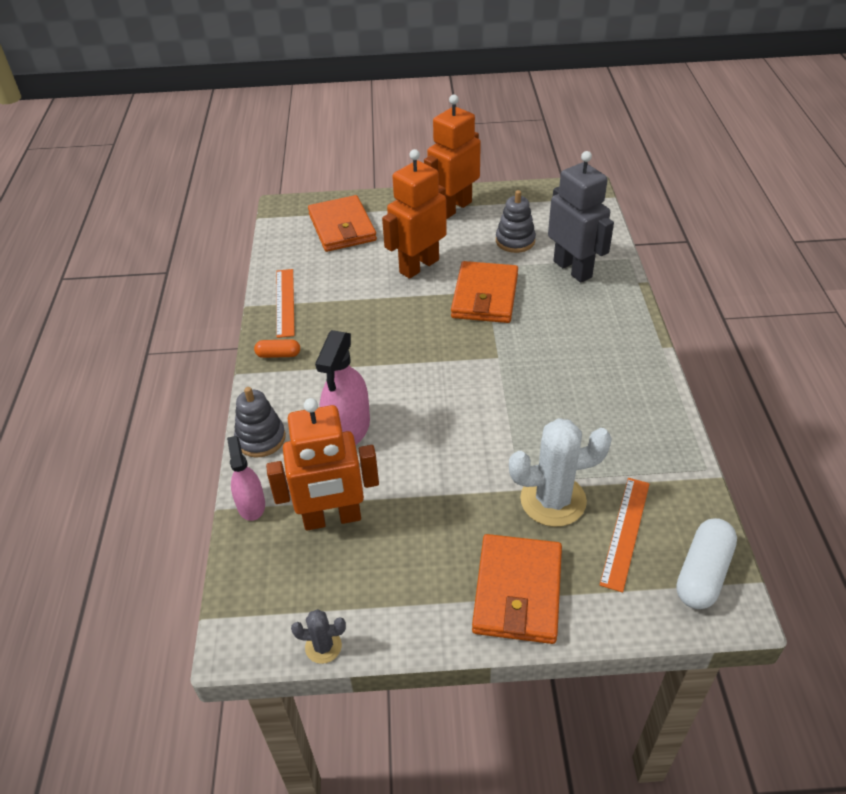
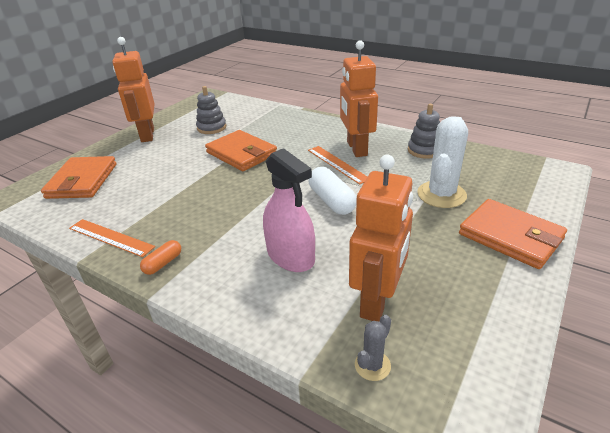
camera: 55 degrees left, 10 degrees down
pink spray bottle [227,436,265,521] -> none
grey stacking toy [234,387,286,457] -> grey stacking toy moved to [408,104,440,159]
grey cactus [291,609,346,664] -> grey cactus moved to [355,315,391,381]
orange wallet [308,195,377,252] -> orange wallet turned 75 degrees clockwise [41,156,117,199]
orange robot [382,149,447,279] -> orange robot moved to [340,40,378,157]
grey robot [548,151,614,283] -> none
orange ruler [600,478,650,592] -> orange ruler moved to [308,146,368,184]
white capsule [676,518,737,609] -> white capsule moved to [308,167,357,215]

